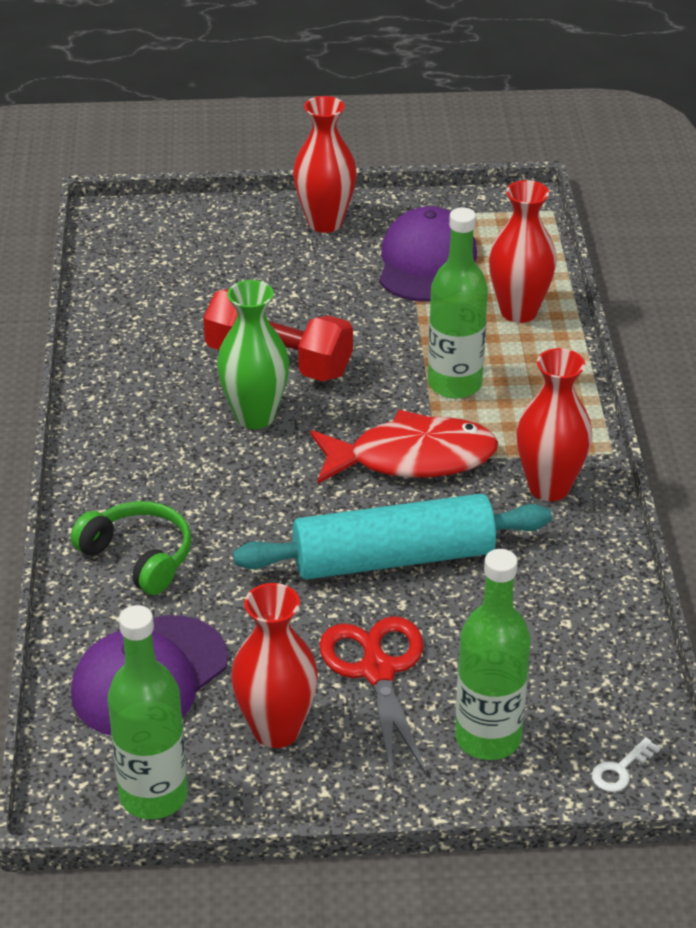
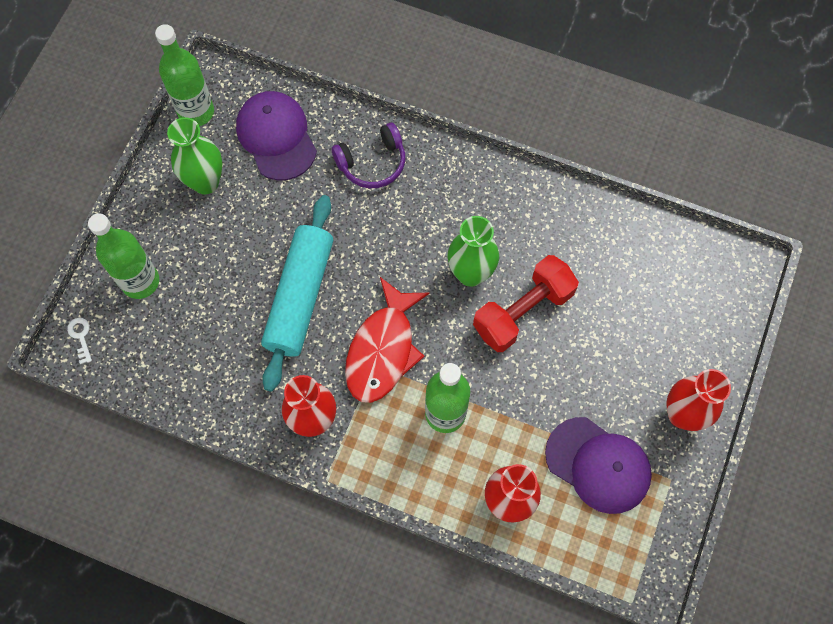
camera: 115 degrees right, 30 degrees up
green headphones [71,501,192,595] -> purple headphones [332,122,405,188]
red vase [231,583,318,748] -> green vase [167,117,222,194]
red scissors [319,616,428,781] -> none

